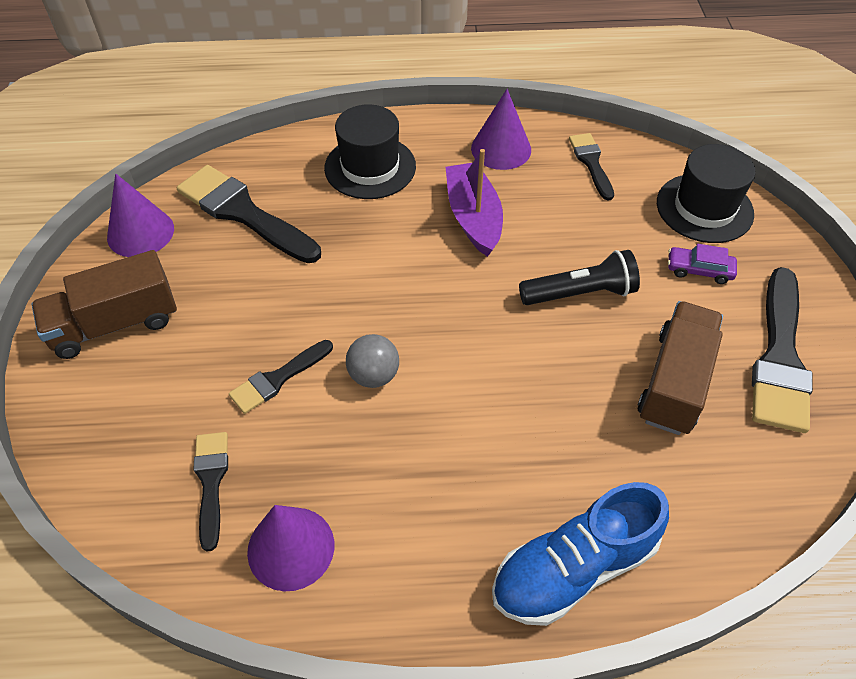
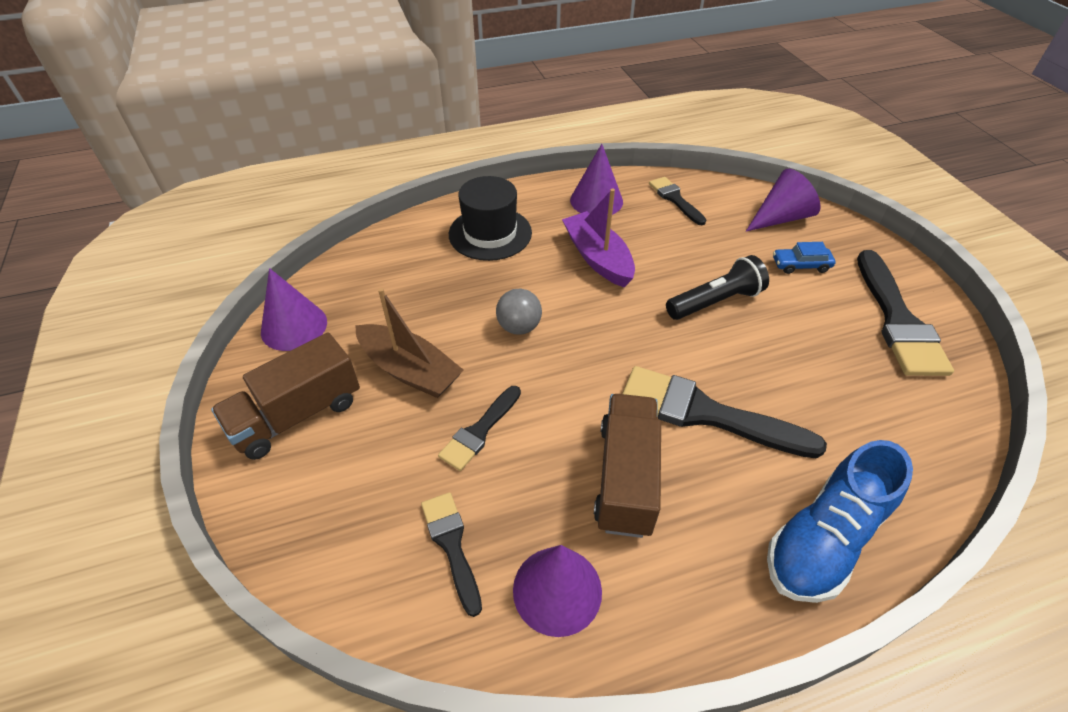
camera: 15 degrees left, 5 degrees down
black brush [177,165,321,263] -> black brush moved to [622,366,827,459]
grey ball [346,334,399,388] -> grey ball moved to [496,288,542,335]
brown truck [638,301,723,435] -> brown truck moved to [594,394,661,538]
black hat [657,144,756,243] -> purple cone [746,169,821,231]
purple car [668,244,737,284] -> blue car [773,242,836,274]
none -> brown boat [355,288,464,398]

